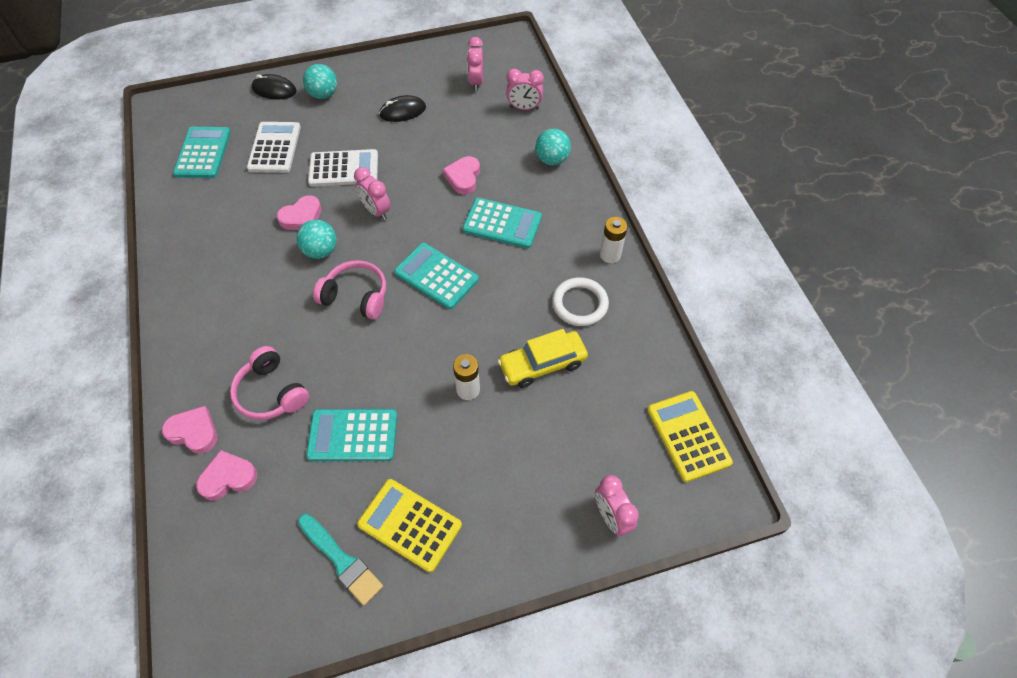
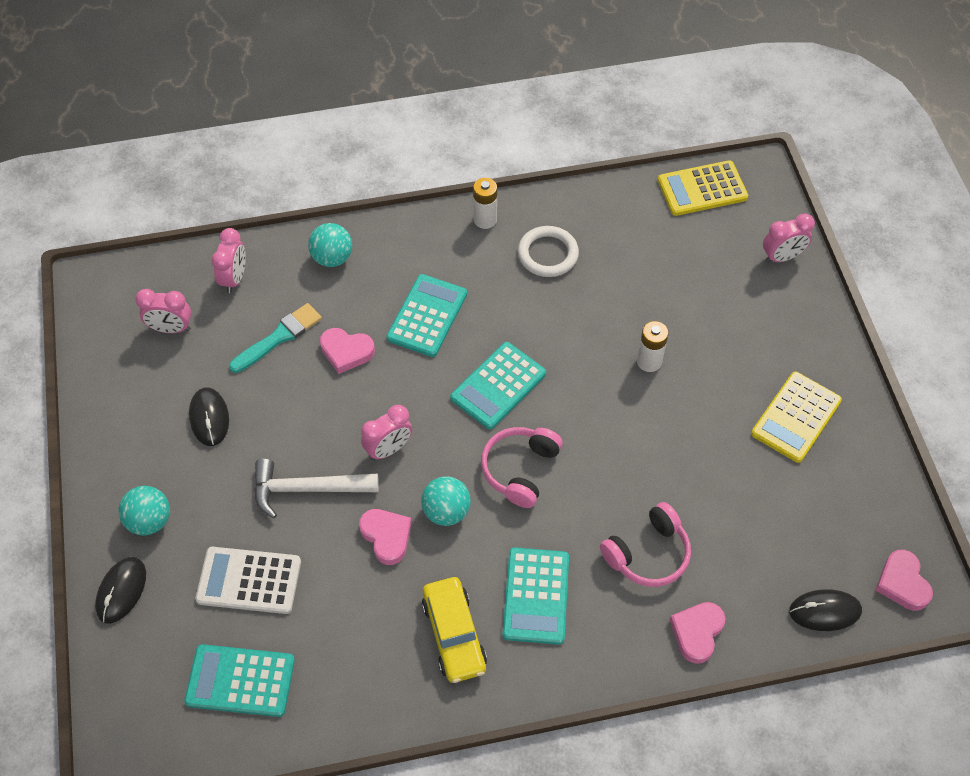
camera: 85 degrees left, 0 degrees up
pink heart [196,450,257,501] -> pink heart moved to [876,549,933,611]
turquoise brush [298,514,383,606] -> turquoise brush moved to [229,303,322,373]
turquoise calculator [306,409,397,461] -> turquoise calculator moved to [503,548,569,645]
white calculator [308,149,378,187] -> white hammer [254,459,379,518]
yellow car [497,329,588,388] -> yellow car moved to [422,577,487,683]
none -> black mouse [789,589,862,631]

